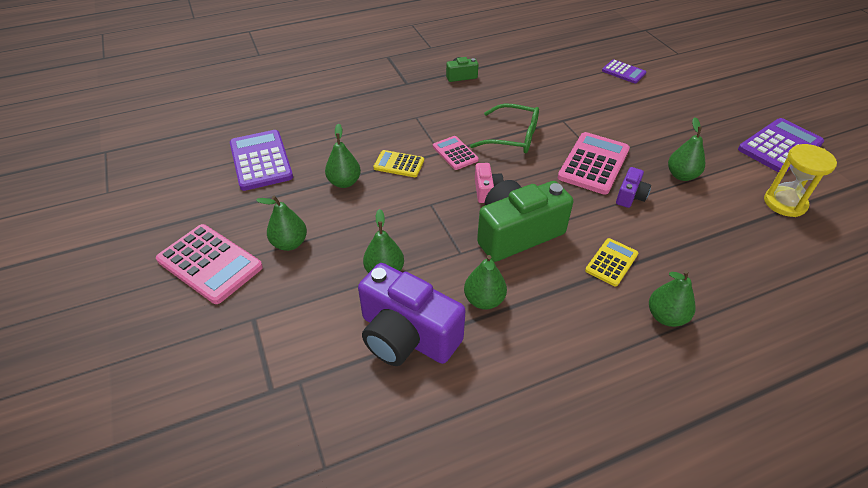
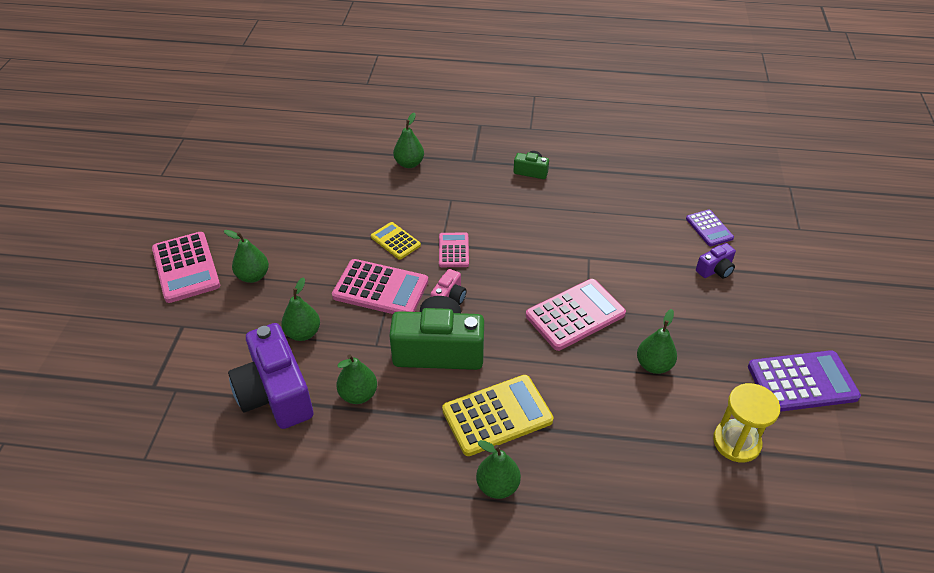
camera: 30 degrees right, 0 degrees up
purple calculator [230,130,293,191] -> none
green pear [325,124,361,188] -> green pear moved to [393,113,424,168]
green glasses [470,103,539,154] -> none
yellow calculator [585,238,638,287] -> yellow calculator [442,375,554,456], size x1.75
purple camera [616,167,651,208] -> purple camera moved to [696,243,736,279]
none -> pink calculator [332,259,428,314]

